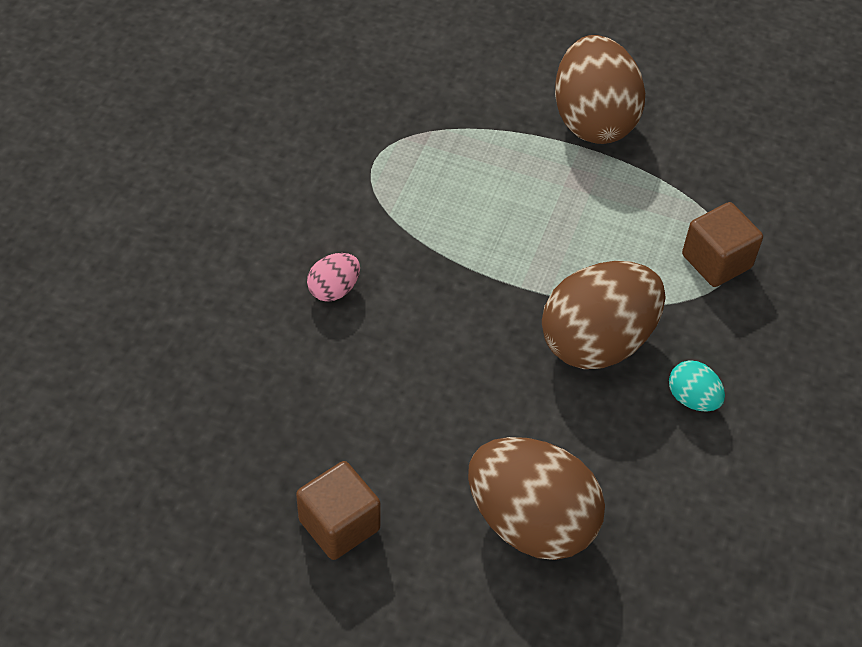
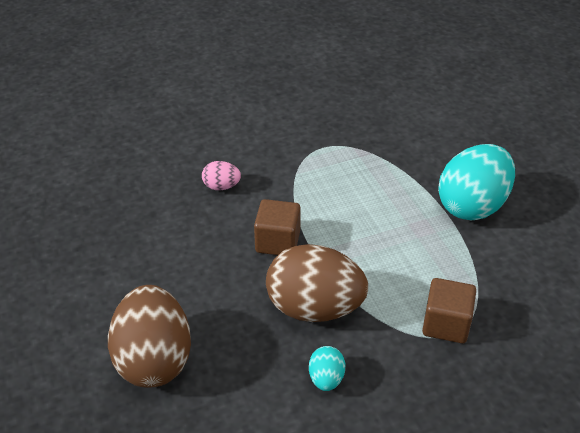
camera: 50 degrees right, 10 degrees down
brown cube [296,461,380,560] -> brown cube moved to [254,199,301,255]
brown egg [555,35,645,144] -> turquoise egg [438,144,515,221]

